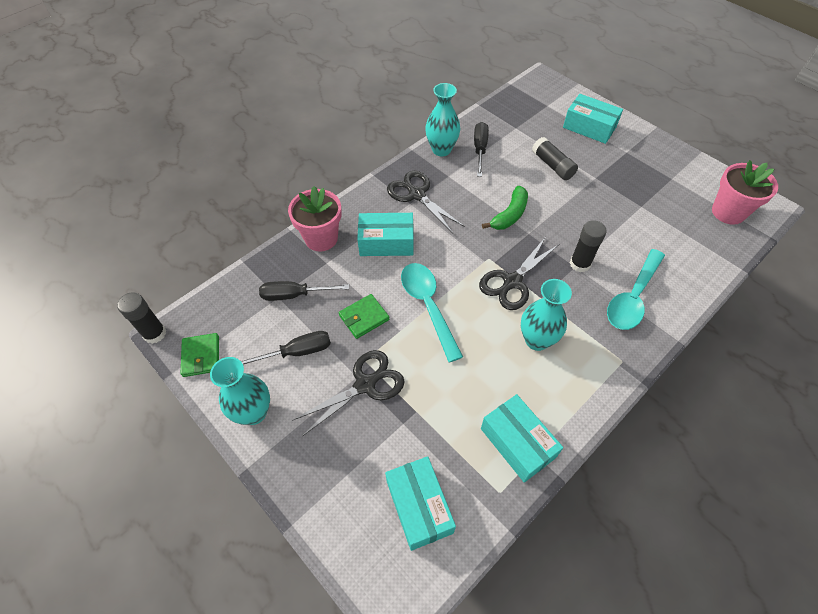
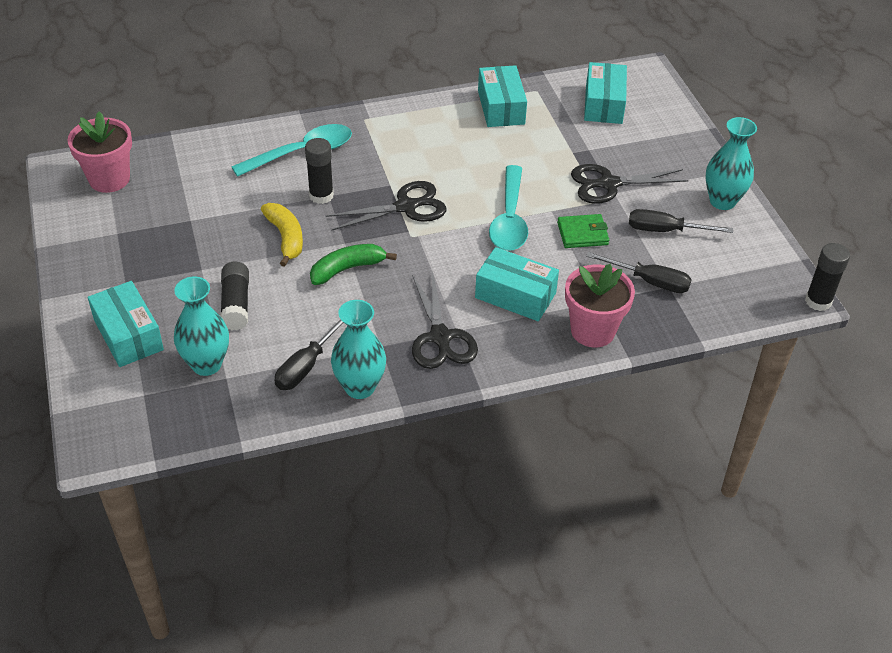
camera: 155 degrees left, 10 degrees down
green wallet [181,333,219,377] -> none
turquoise vase [521,279,572,351] -> turquoise vase moved to [174,277,229,376]
none -> yellow banana [261,203,303,267]

